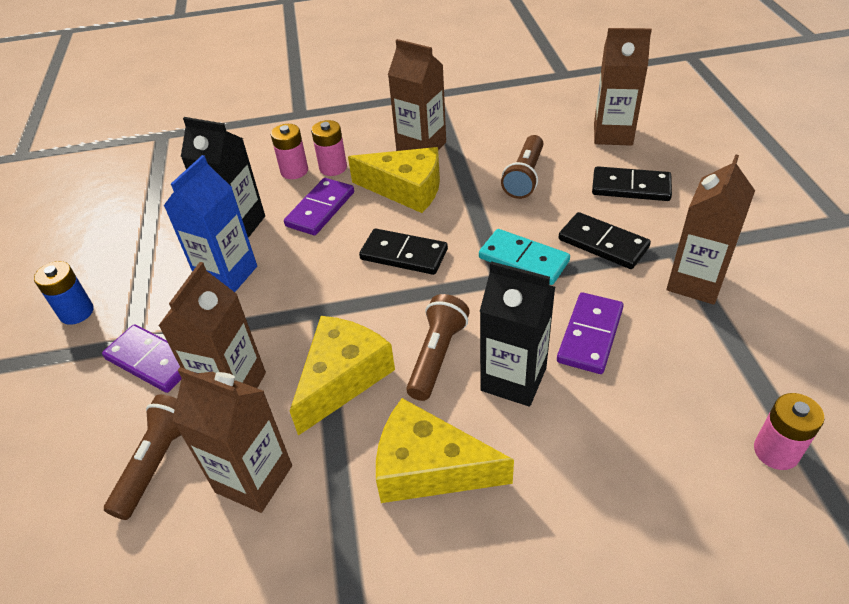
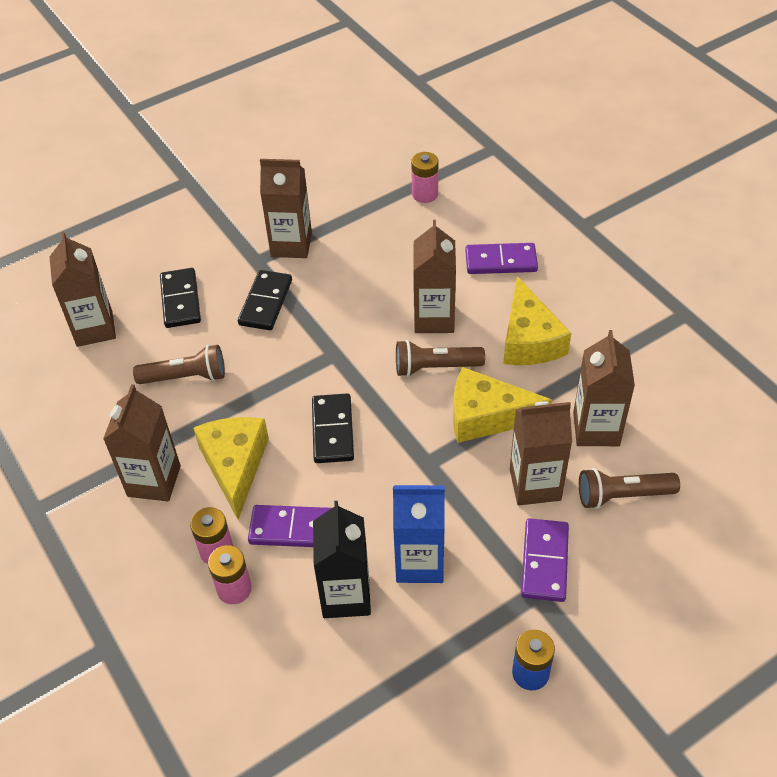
camera: 115 degrees left, 5 degrees up
turquoise domino [479,229,570,285] -> none
black carton [480,261,555,407] -> brown carton [413,220,456,333]
purple domino [557,292,624,374] -> purple domino moved to [465,243,538,274]

